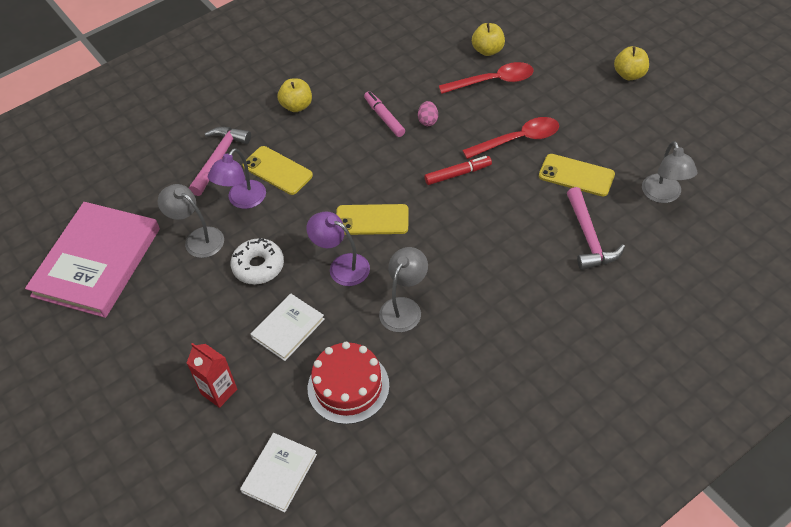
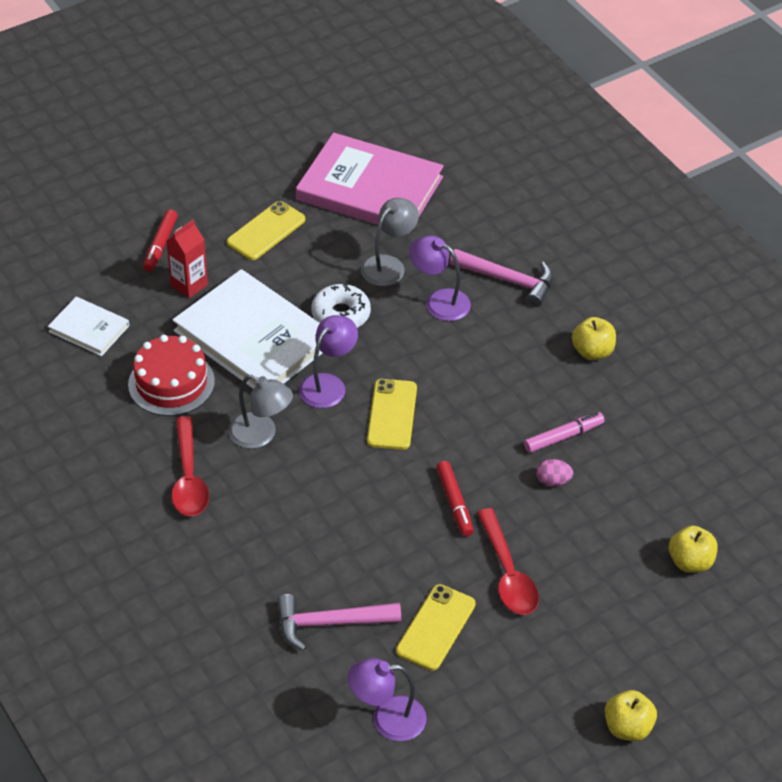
camera: 90 degrees right, 5 degrees down
yellow phone [243,146,313,195] -> yellow phone moved to [227,201,305,260]
white book [251,293,325,361] -> white book [172,269,322,389], size x2.01
red spoon [439,62,534,94] -> red spoon moved to [171,416,209,516]
grey lamp [642,141,697,203] -> purple lamp [347,658,427,741]
none -> red marker [143,209,178,272]

